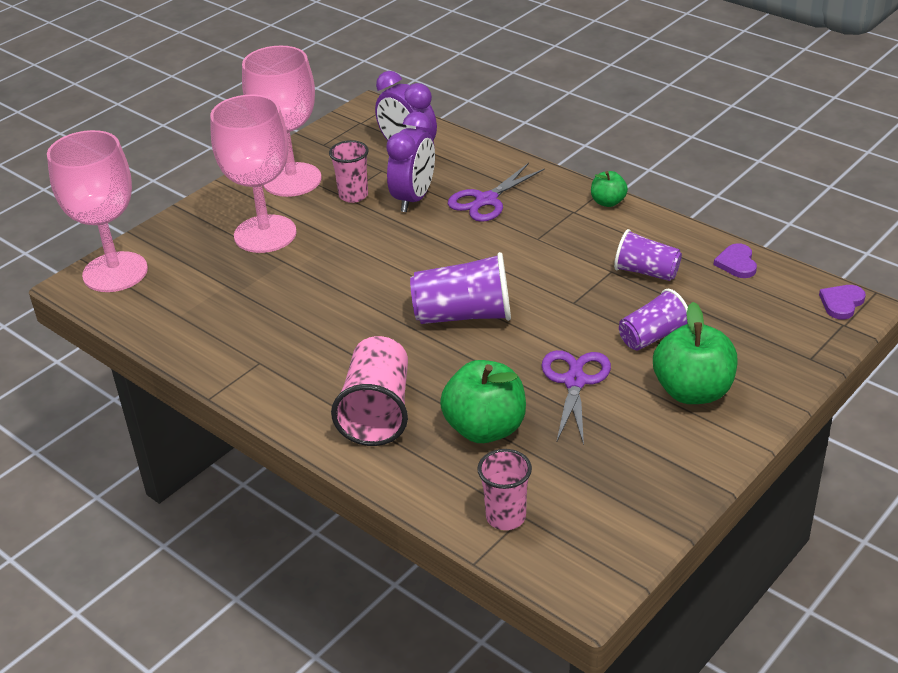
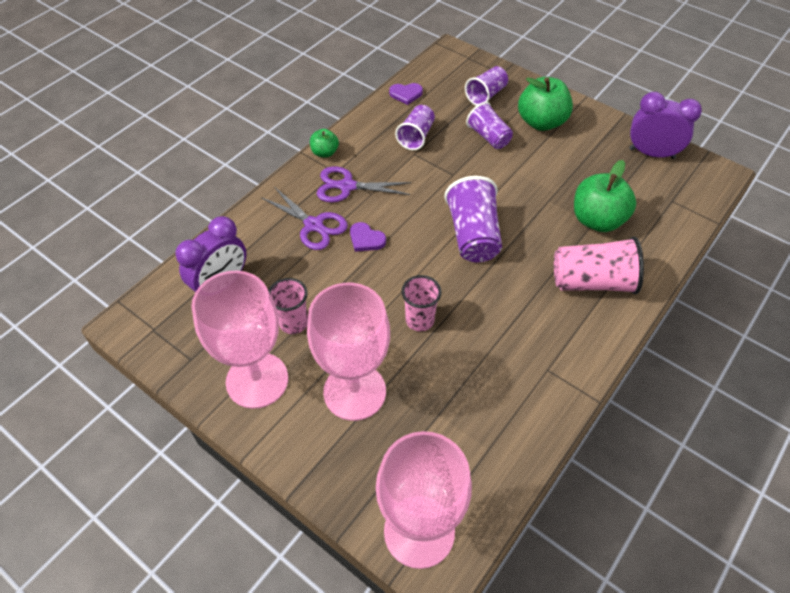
camera: 95 degrees left, 15 degrees up
purple clock [386,112,435,212] -> purple clock moved to [629,92,702,159]
pink cup [477,449,532,530] -> pink cup moved to [401,275,442,331]
purple scissors [541,350,611,445] -> purple scissors moved to [317,166,412,203]
purple heart [819,285,866,319] -> purple heart moved to [350,222,386,252]
none -> purple cup [465,66,508,106]

